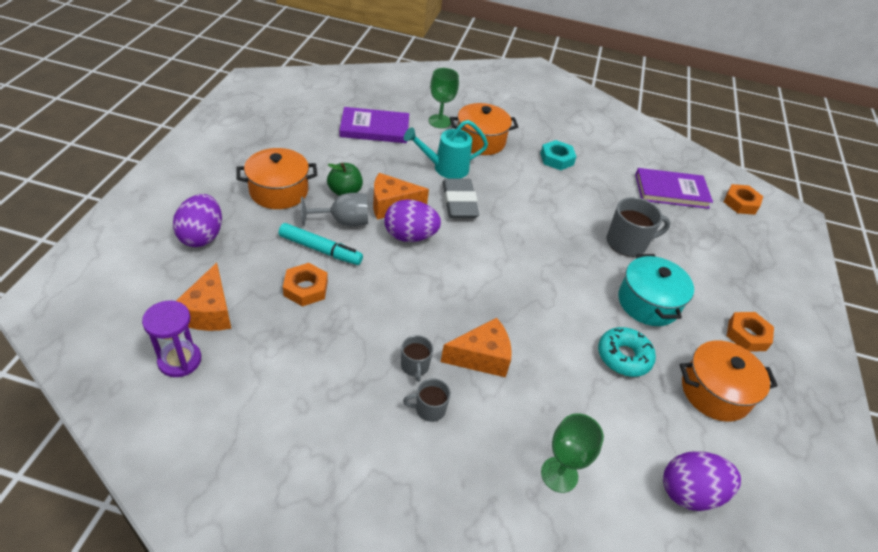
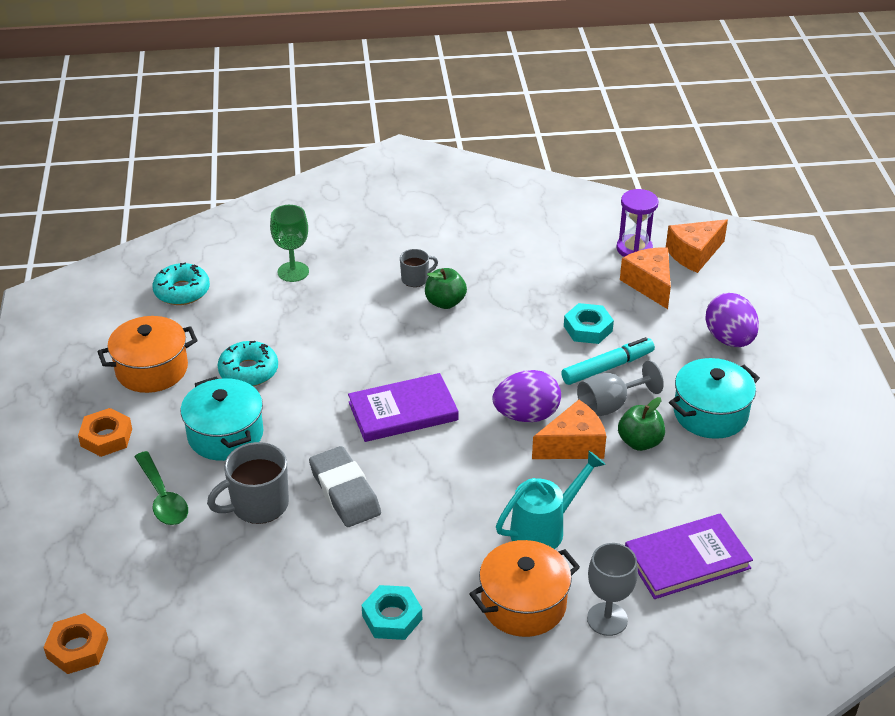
camera: 165 degrees right, 5 degrees down
orange pot [236,148,317,209] -> turquoise pot [669,358,760,439]
turquoise marker [278,223,363,265] -> turquoise marker turned 150 degrees clockwise [561,337,655,385]
orange nut [283,263,328,307] -> turquoise nut [564,303,614,344]
grey mug [401,335,433,382] -> green apple [425,268,467,309]
green goblet [429,68,459,128] -> grey goblet [587,543,638,636]
orange cheese [441,318,512,378] -> orange cheese moved to [666,219,728,273]
grey eraser [442,178,479,218] -> grey eraser moved to [309,446,381,527]
purple book [635,168,713,209] -> purple book moved to [348,373,459,442]
purple egg [663,451,741,511] -> turquoise donut [152,263,210,305]
none -> green spoon [135,451,188,525]

